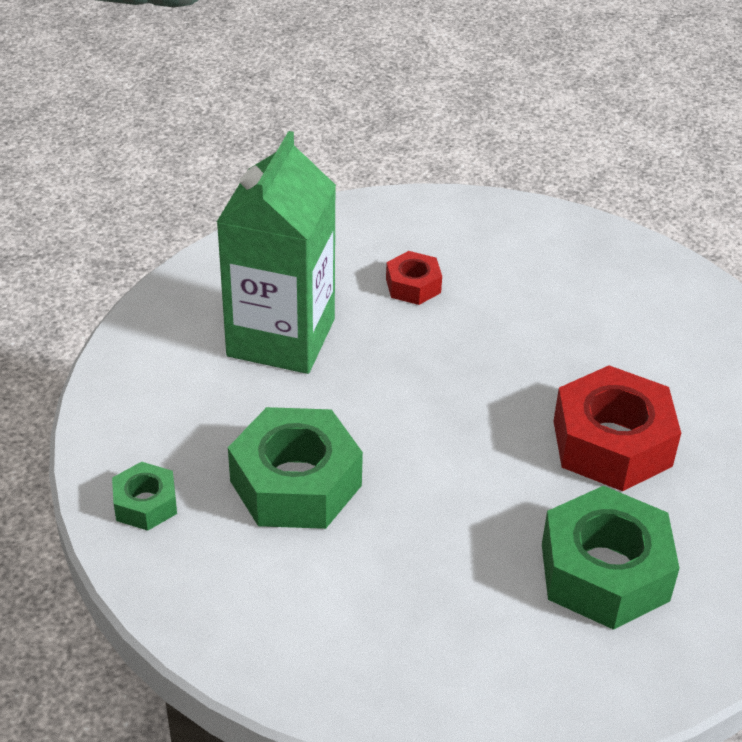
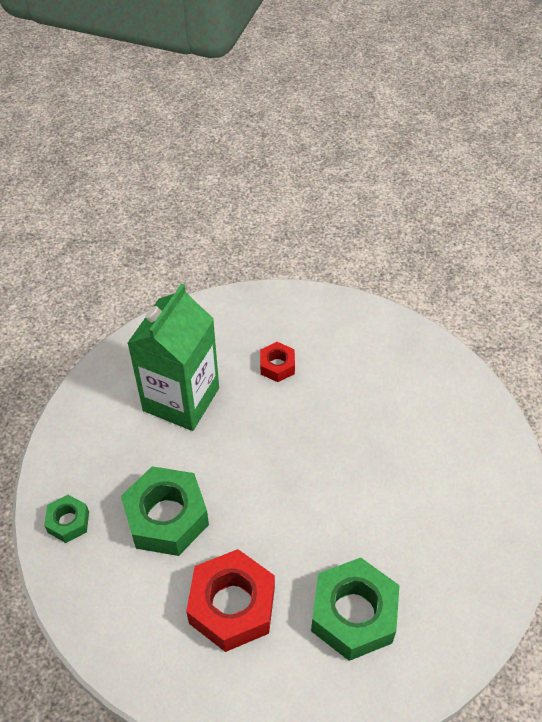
camera: 10 degrees right, 10 degrees up
red nut [553,365,681,491] -> red nut moved to [186,549,275,652]

